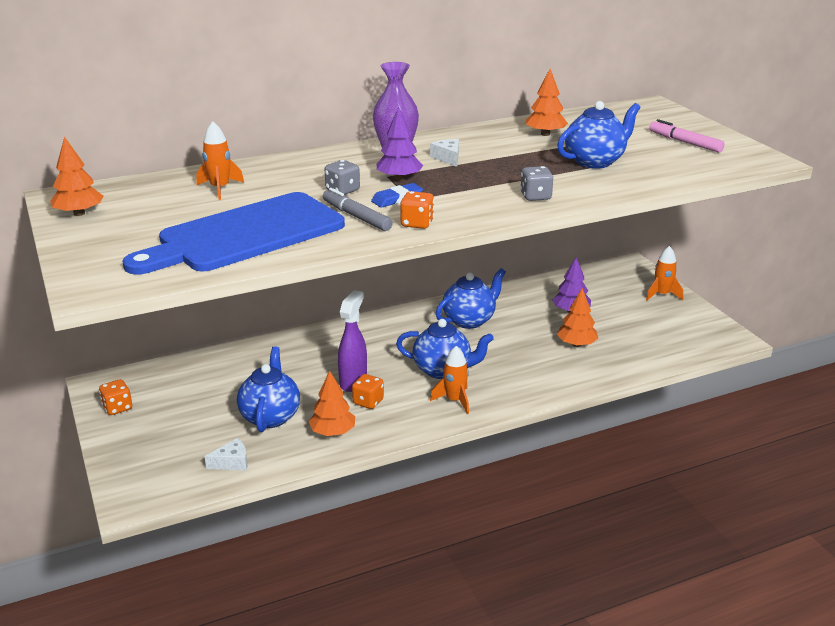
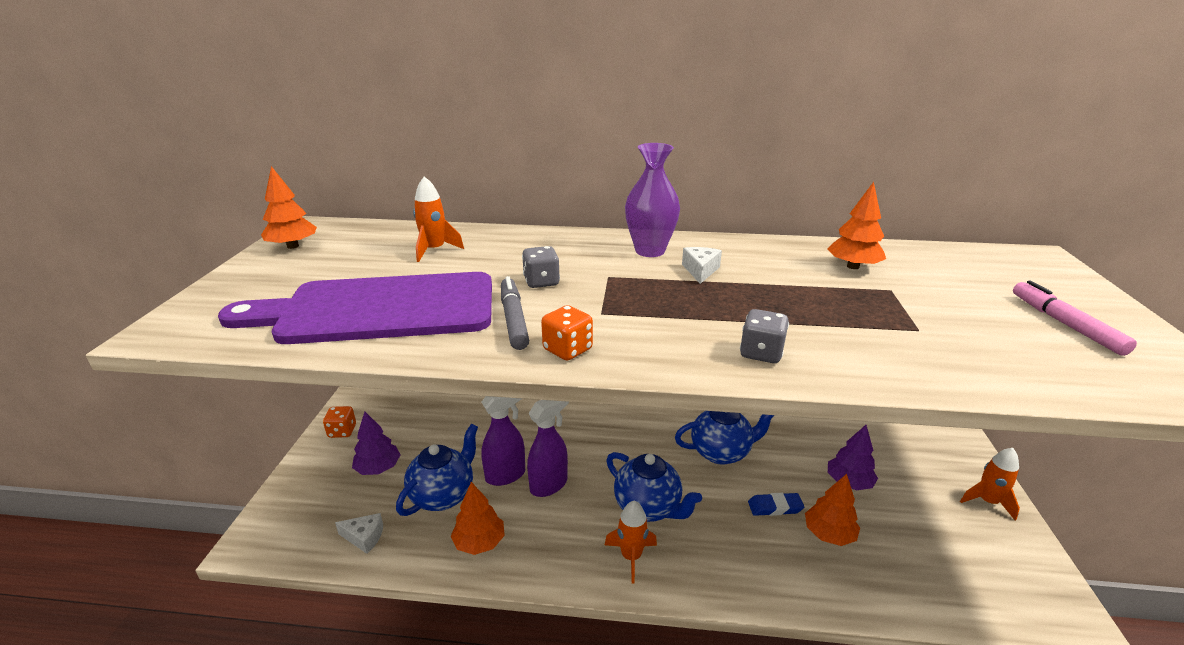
camera: 30 degrees right, 0 degrees up
blue cutting board [122,192,345,275] -> purple cutting board [218,272,492,344]
orange dice [352,374,384,409] -> none
blue eraser [371,183,423,208] -> blue eraser moved to [748,493,804,516]
purple tree [377,107,423,181] -> purple tree moved to [352,411,401,475]
blue teapot [557,101,641,169] -> none
none -> purple spray bottle [481,396,525,486]

